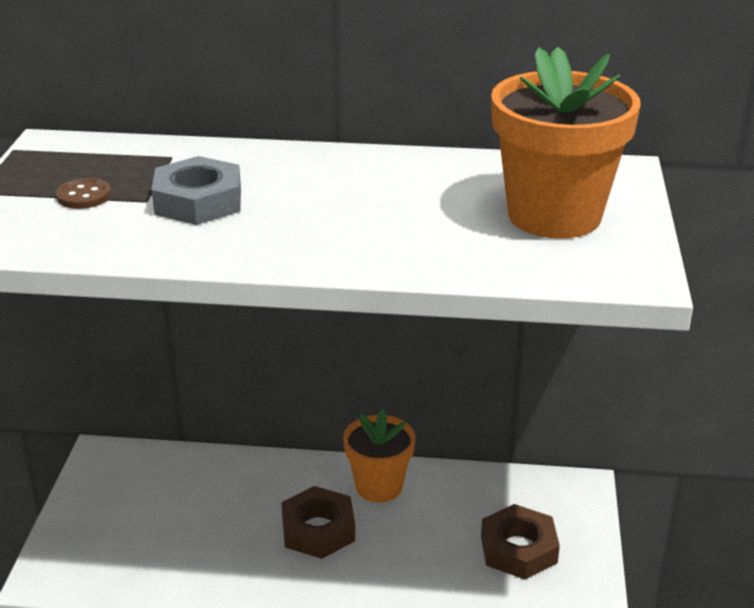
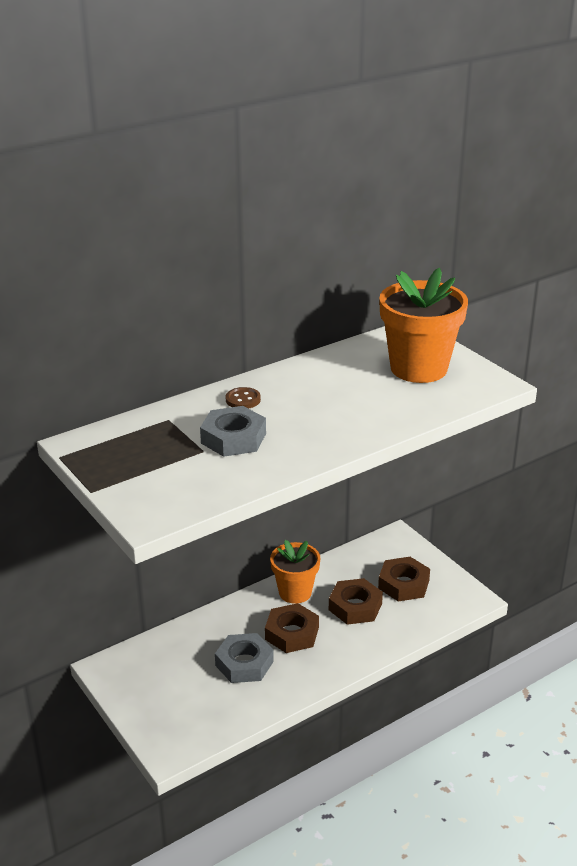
camera: 40 degrees left, 0 degrees up
brown button [56,178,111,209] -> brown button moved to [226,387,261,409]
none -> grey nut [215,633,274,683]
none -> brown nut [329,578,383,625]

